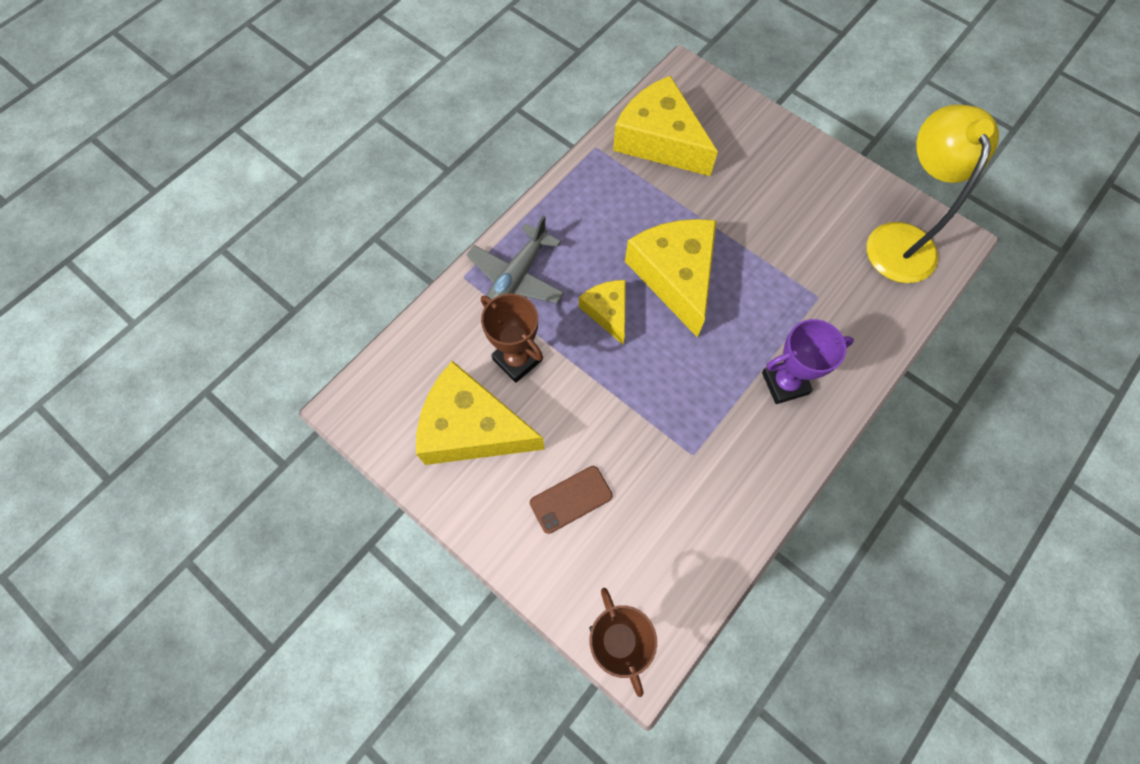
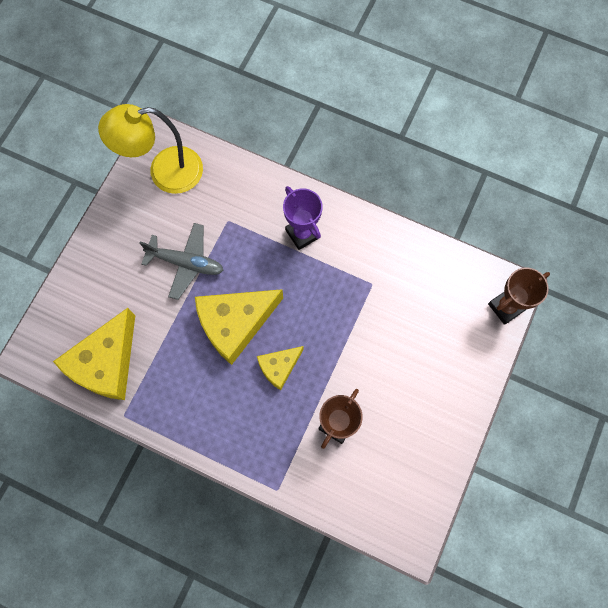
camera: 105 degrees left, 5 degrees up
yellow cheese [416,361,545,465] -> none
grey plane [466,216,564,303] -> grey plane moved to [139,223,224,300]
brown phone [530,466,613,534] -> none

